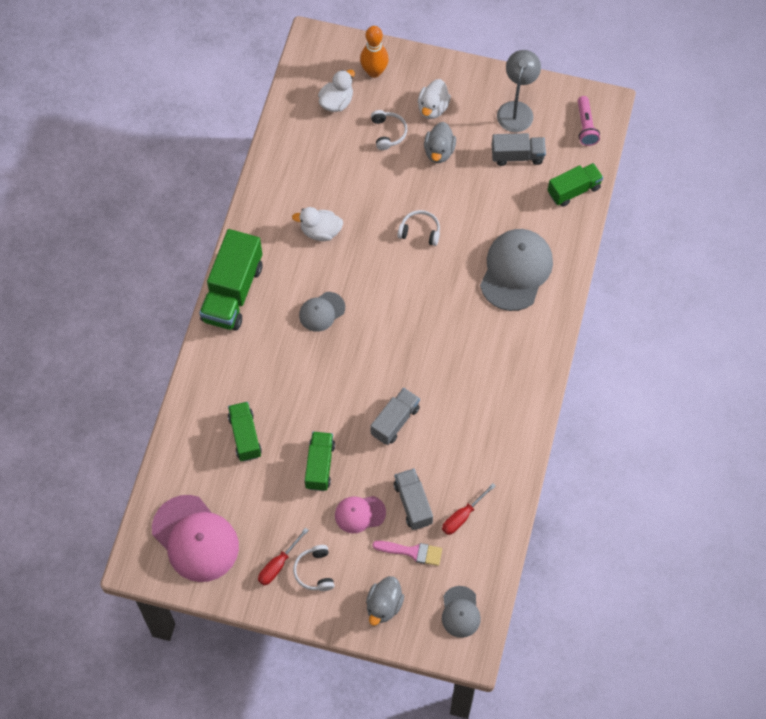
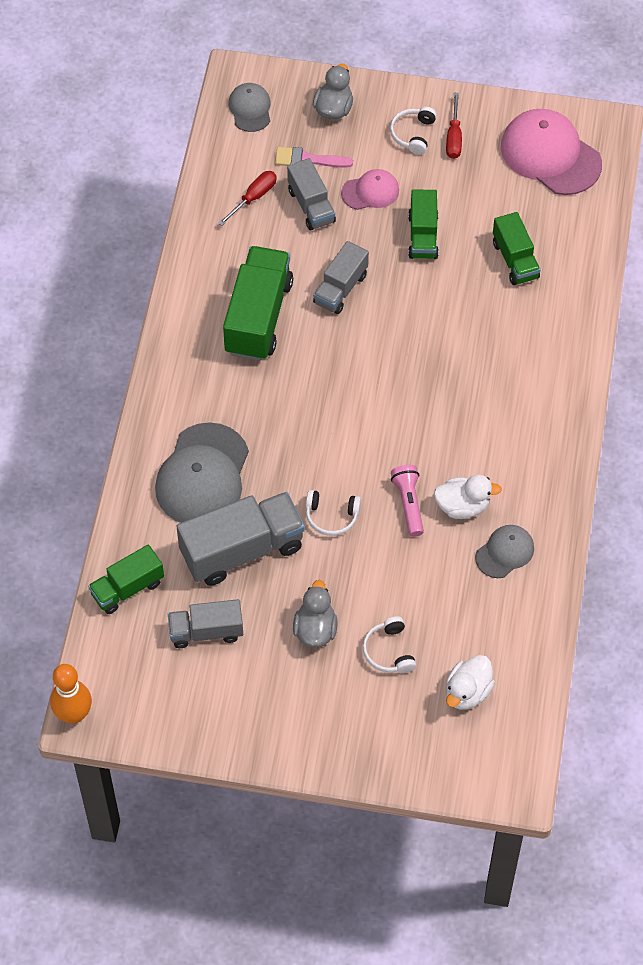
camera: 175 degrees right, 5 degrees down
green truck [199,229,262,331] -> green truck moved to [223,246,293,361]
red screwdriver [258,528,309,585] -> red screwdriver turned 150 degrees clockwise [446,93,462,159]
white headphones [293,545,335,591] -> white headphones turned 150 degrees counterclockwise [390,107,437,155]
grey cap [299,292,345,332] -> grey cap moved to [475,525,534,578]
orange bowling pin [360,26,389,78] -> orange bowling pin moved to [50,664,92,724]
white duck [418,79,451,119] -> none
grey lamp [497,50,541,132] -> none
pink flashlight [578,96,600,146] -> pink flashlight moved to [391,465,424,537]
none -> grey truck [177,492,305,586]

